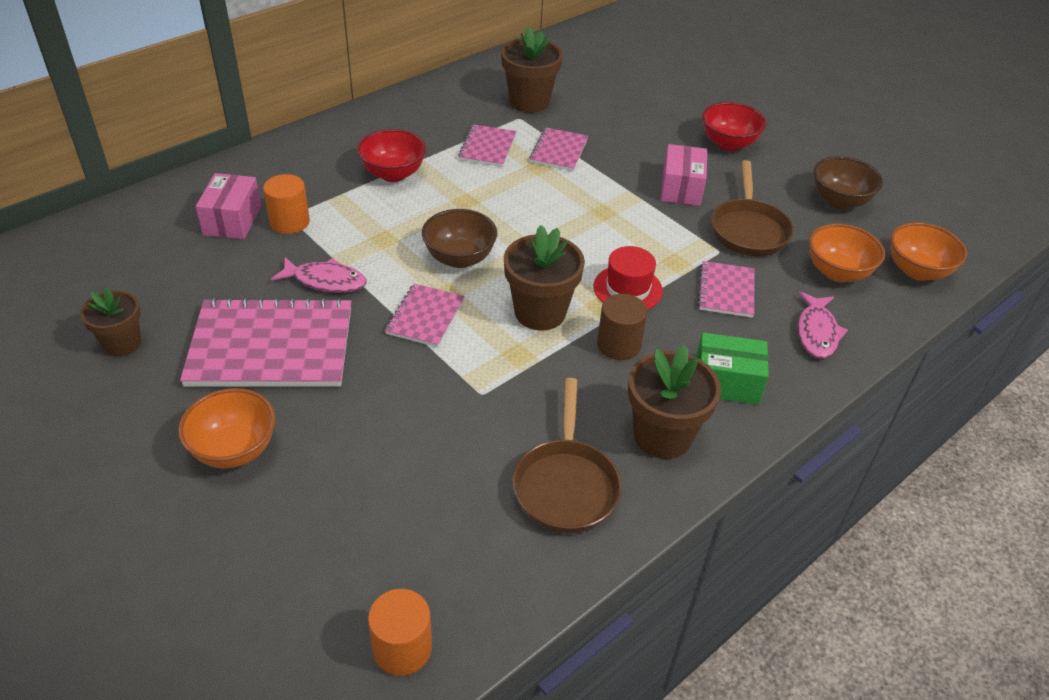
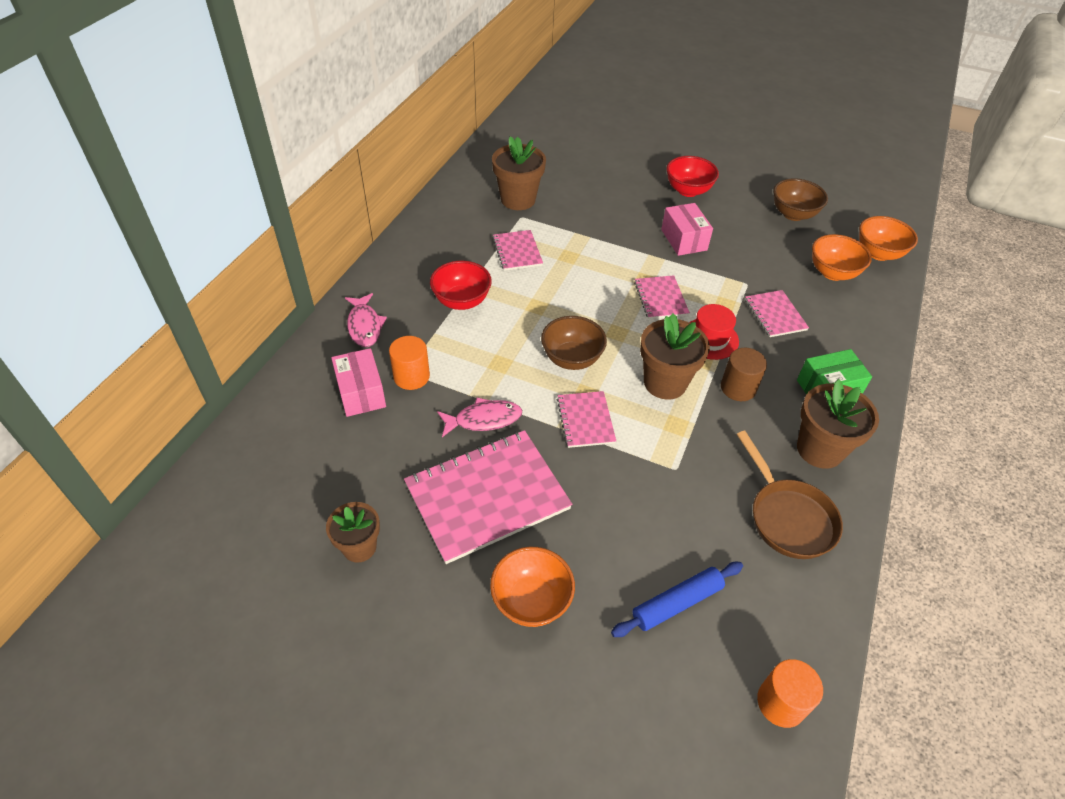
camera: 25 degrees left, 5 degrees up
pink notebook [529,128,588,171] -> pink notebook moved to [634,275,690,319]
brown pan [711,160,794,256] -> none
pink fish [798,291,848,359] -> pink fish moved to [345,293,387,347]
none -> blue rolling pin [611,562,743,637]

